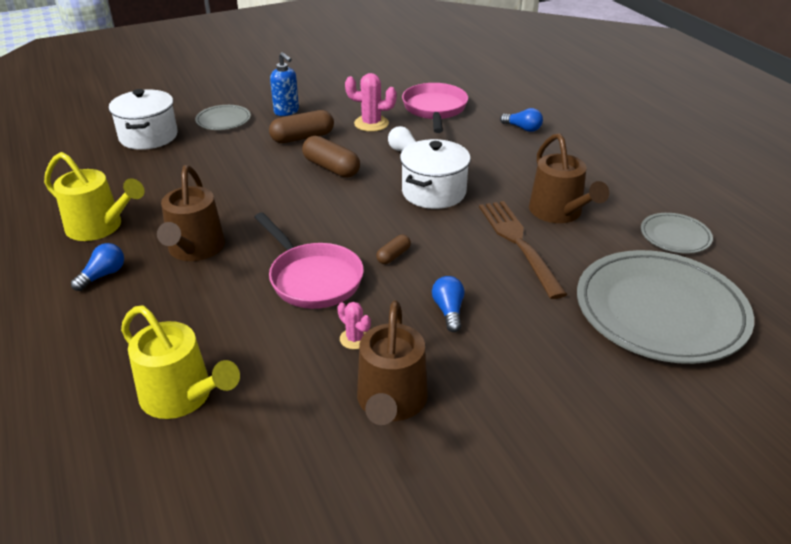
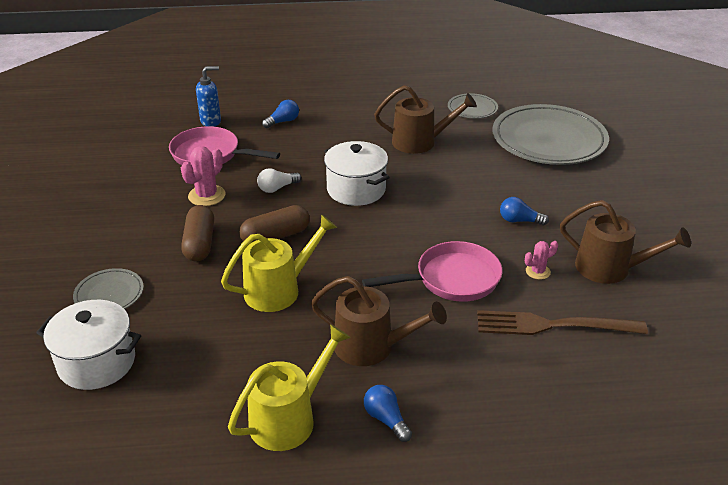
camera: 70 degrees left, 0 degrees up
yellow watering can [121,306,240,419] -> yellow watering can moved to [221,214,337,312]
blue soap dispenser [270,52,299,116] -> blue soap dispenser moved to [196,66,221,127]
brown capsule [376,235,411,264] -> none
brown fork [479,201,567,299] -> brown fork moved to [477,310,648,335]

